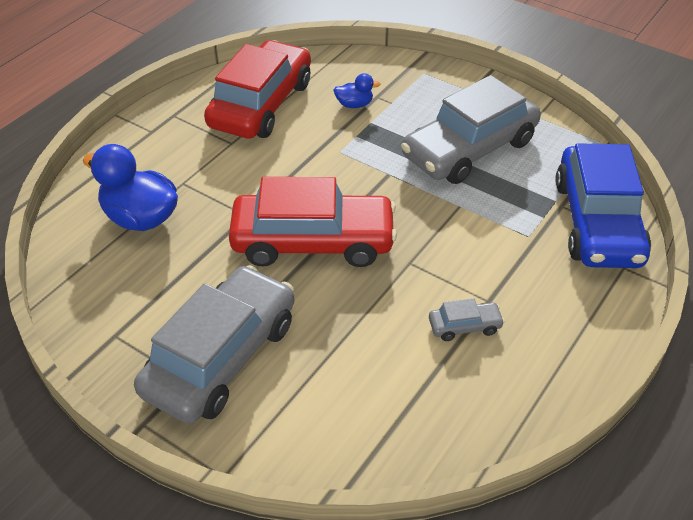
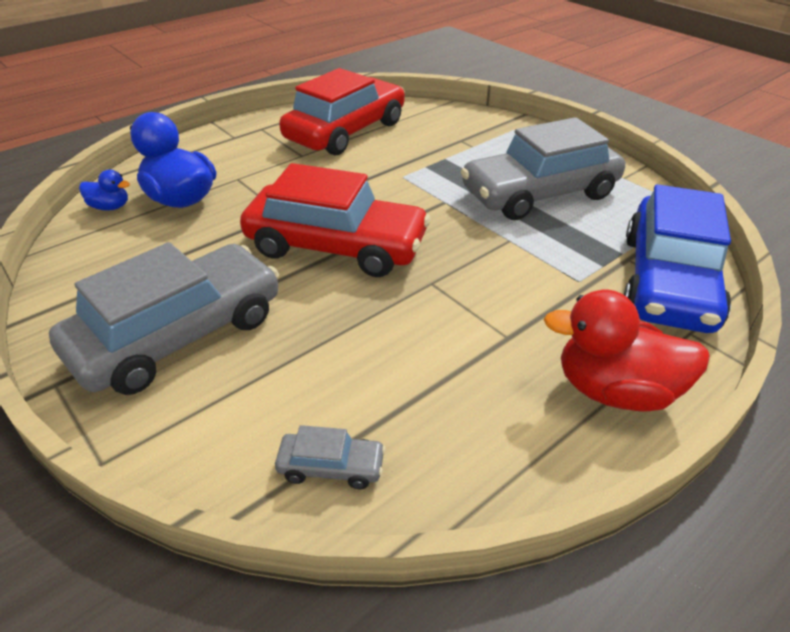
camera: 15 degrees right, 5 degrees down
blue duck [333,73,380,108] -> blue duck moved to [79,170,130,211]
grey car [429,298,505,341] -> grey car moved to [275,425,386,489]
none -> red duck [544,289,710,412]

